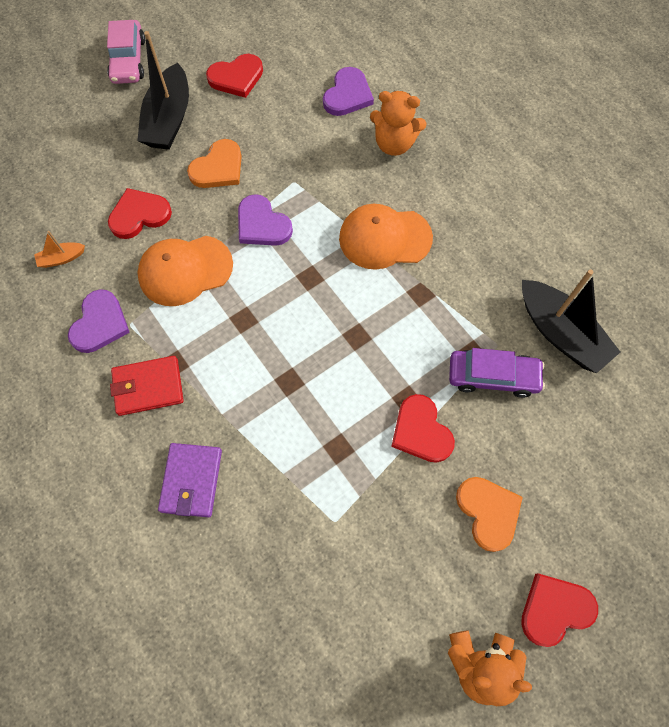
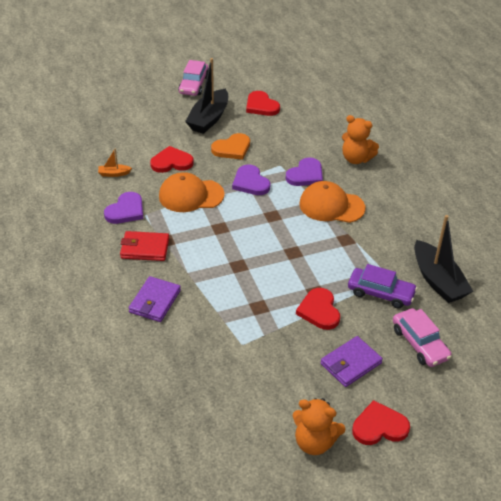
camera: 15 degrees right, 25 degrees down
red heart [206,54,263,98] -> red heart turned 60 degrees clockwise [246,91,280,116]
purple heart [323,67,374,116] -> purple heart moved to [286,158,323,186]
orange heart [456,477,523,552] -> purple wallet [321,336,383,387]
none -> pink car [393,308,452,367]

